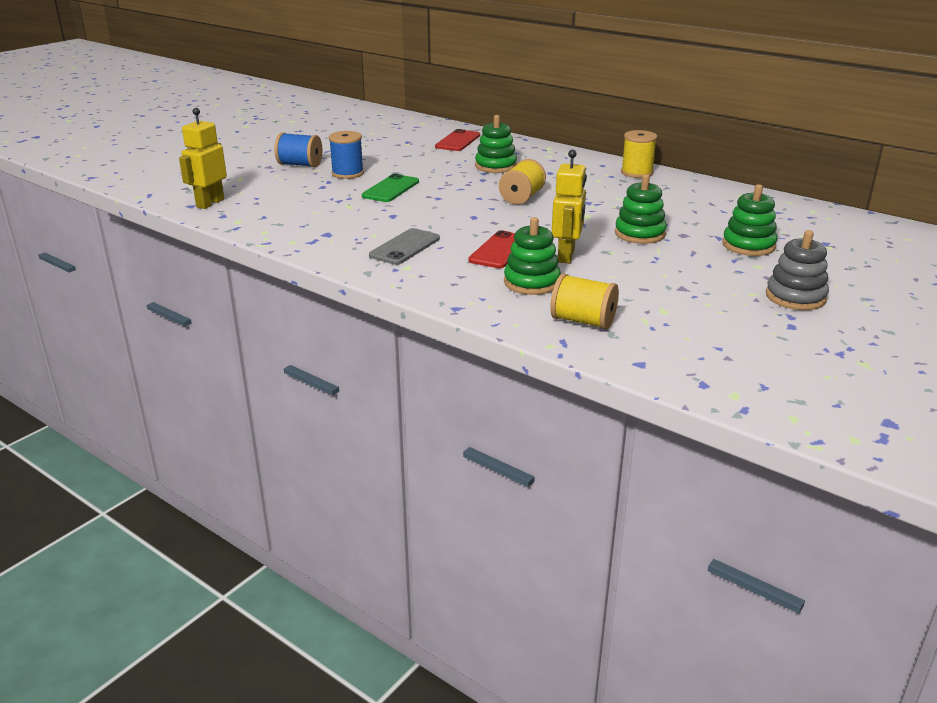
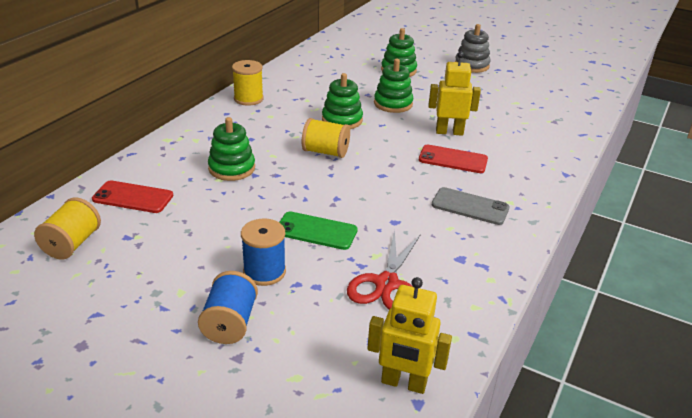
camera: 100 degrees left, 5 degrees up
green stacking toy [504,217,561,295] -> green stacking toy moved to [322,73,363,129]
yellow spool [550,273,619,330] -> yellow spool moved to [34,197,101,260]
none -> red scissors [347,230,421,310]

